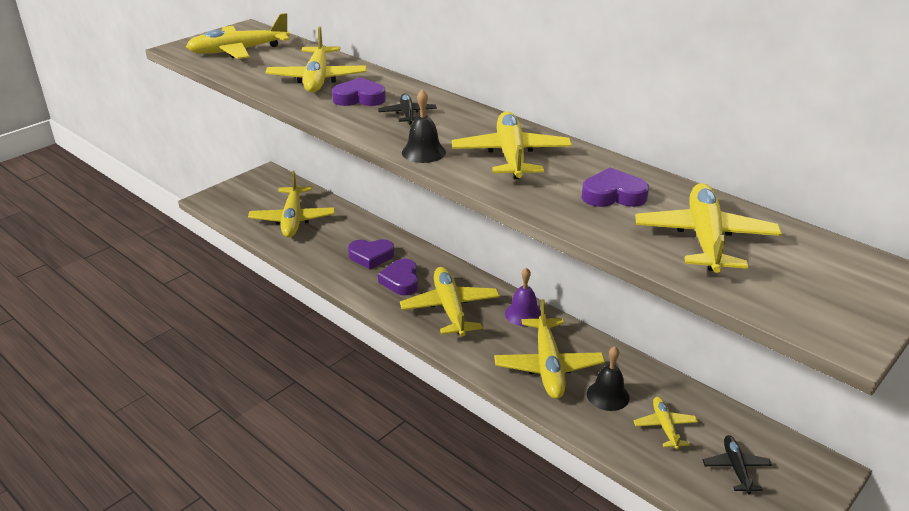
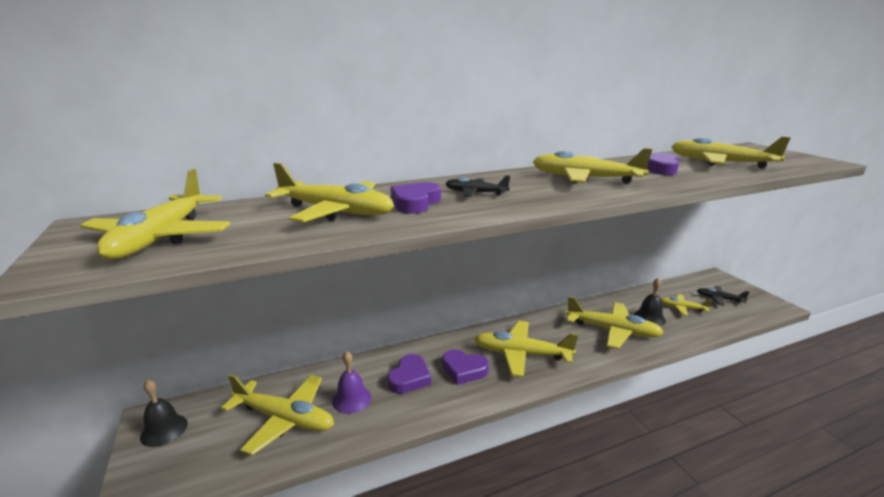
camera: 65 degrees left, 10 degrees down
black bell [402,89,446,163] -> black bell moved to [140,379,188,447]
purple bell [505,267,541,326] -> purple bell moved to [332,351,371,414]

